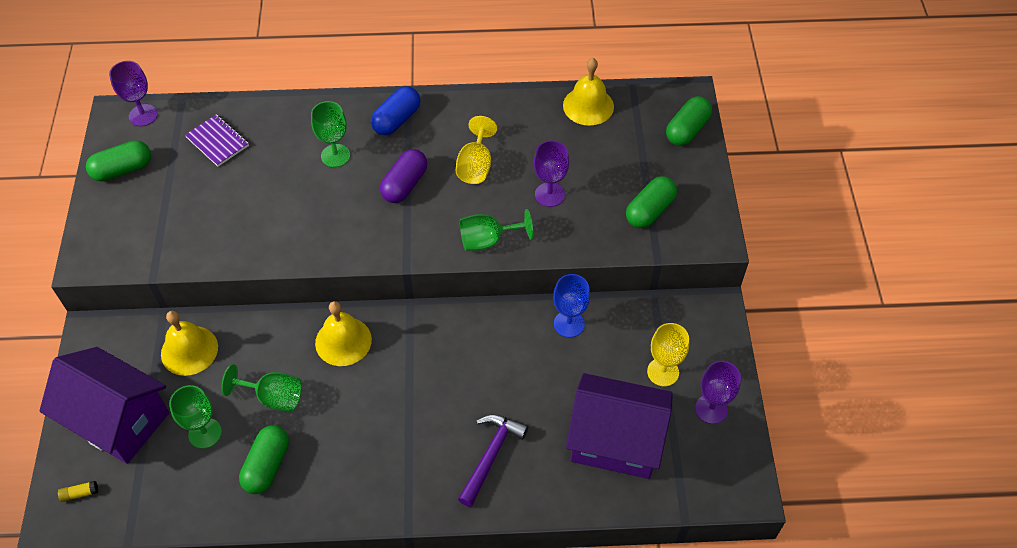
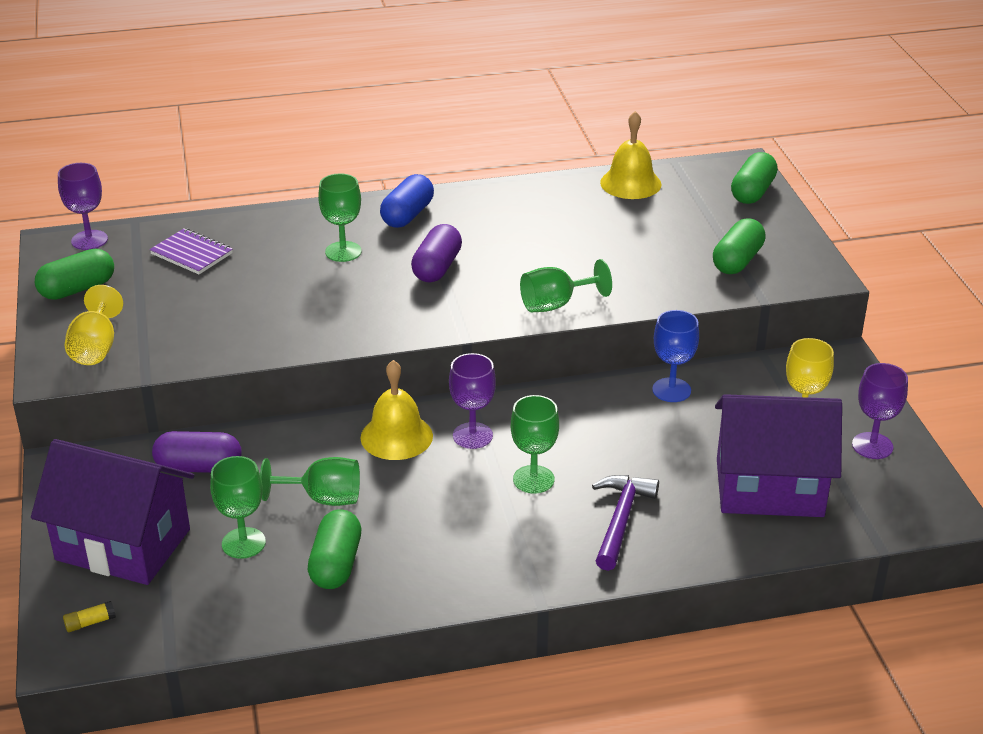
camera: 10 degrees left, 20 degrees down
yellow bell [161,311,218,376] -> purple capsule [152,431,242,473]
yellow goblet [456,116,497,184] -> yellow goblet moved to [65,285,123,365]
purple goblet [534,140,569,207] -> purple goblet moved to [449,353,496,449]
none -> green goblet [511,395,559,494]

